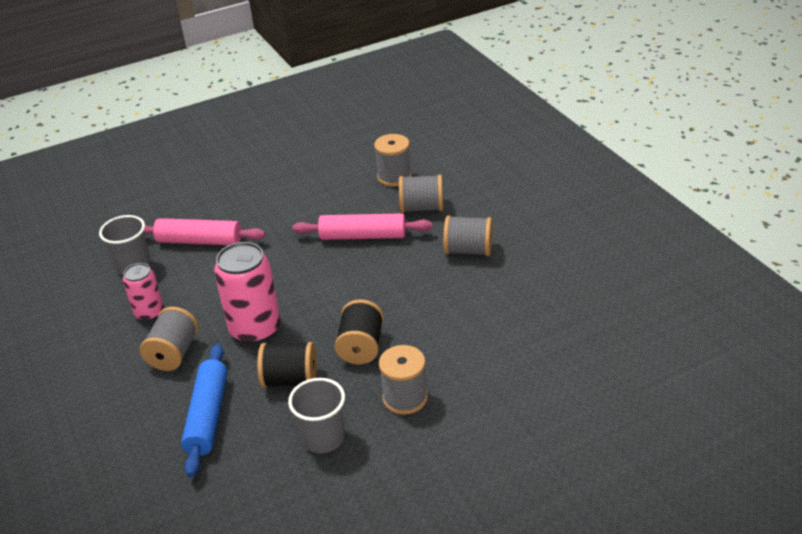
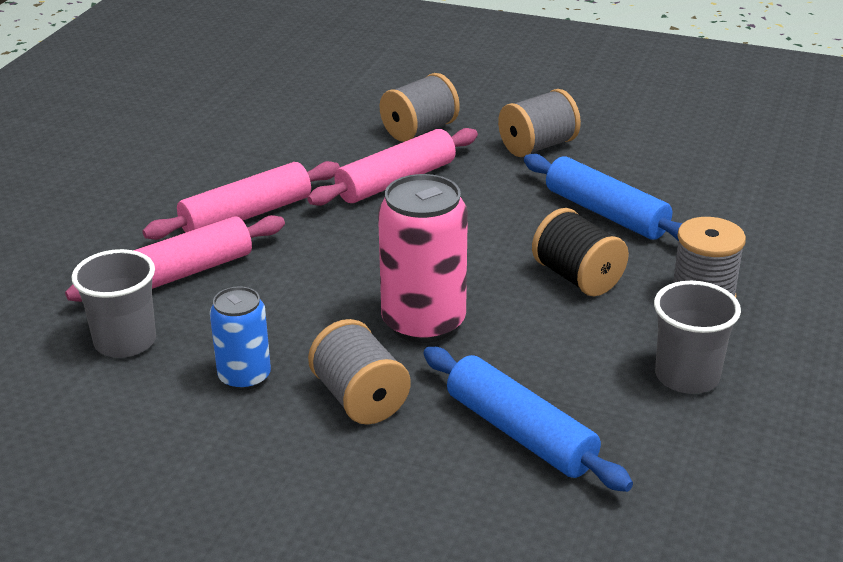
camera: 45 degrees left, 5 degrees down
pink can [123,263,164,321] -> blue can [210,286,271,390]
black spool [257,342,317,388] -> none
grey spool [374,134,412,187] -> none
none -> pink rolling pin [142,161,340,240]
none -> blue rolling pin [524,154,682,241]

